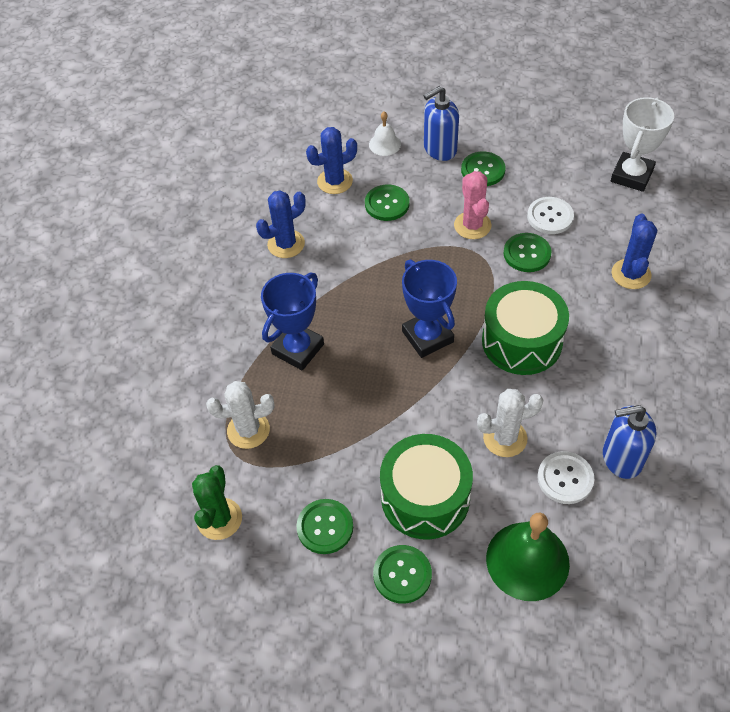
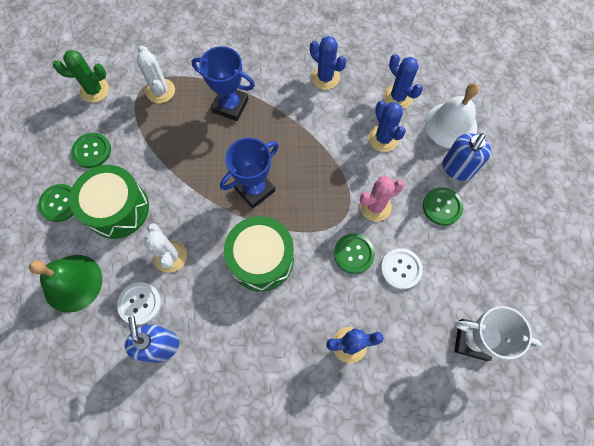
camera: 75 degrees right, 15 degrees up
green button [365,184,410,221] -> blue cactus [369,101,406,152]
white bell [369,112,401,156] -> white bell [425,83,479,148], size x1.87
blue soap dispenser [424,86,459,161] -> blue soap dispenser turned 105 degrees counterclockwise [442,133,491,181]

